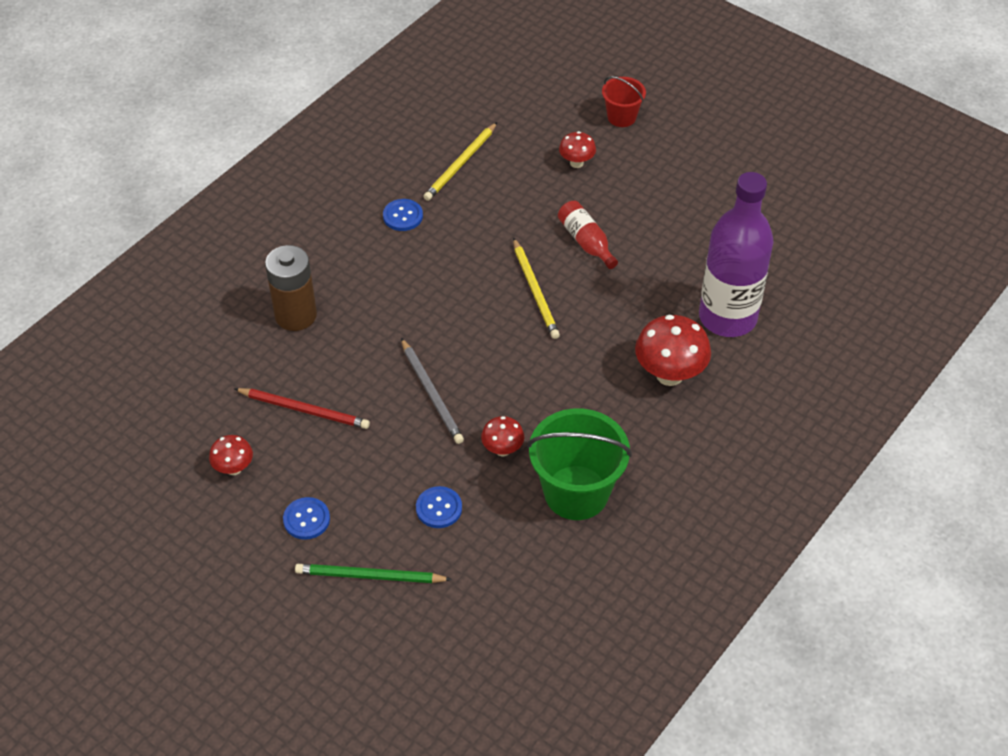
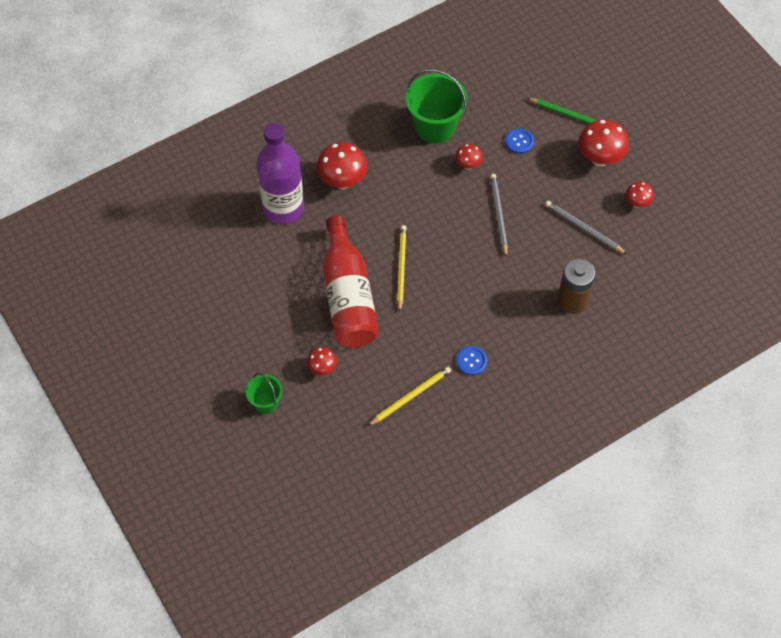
camera: 160 degrees left, 10 degrees up
red pencil [234,388,370,429] -> grey pencil [545,201,627,254]
blue button [283,497,330,540] -> red mushroom [578,120,629,166]
red bottle [558,201,618,269] -> red bottle [323,215,379,348], size x2.16
red bucket [602,76,646,127] -> green bucket [246,373,283,414]

